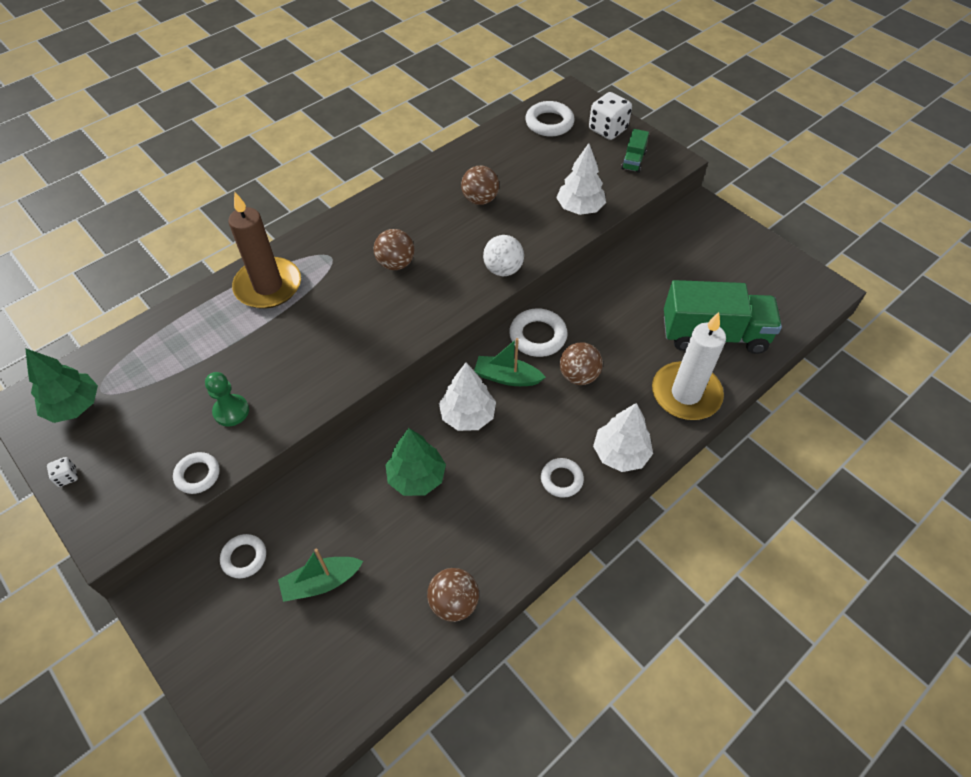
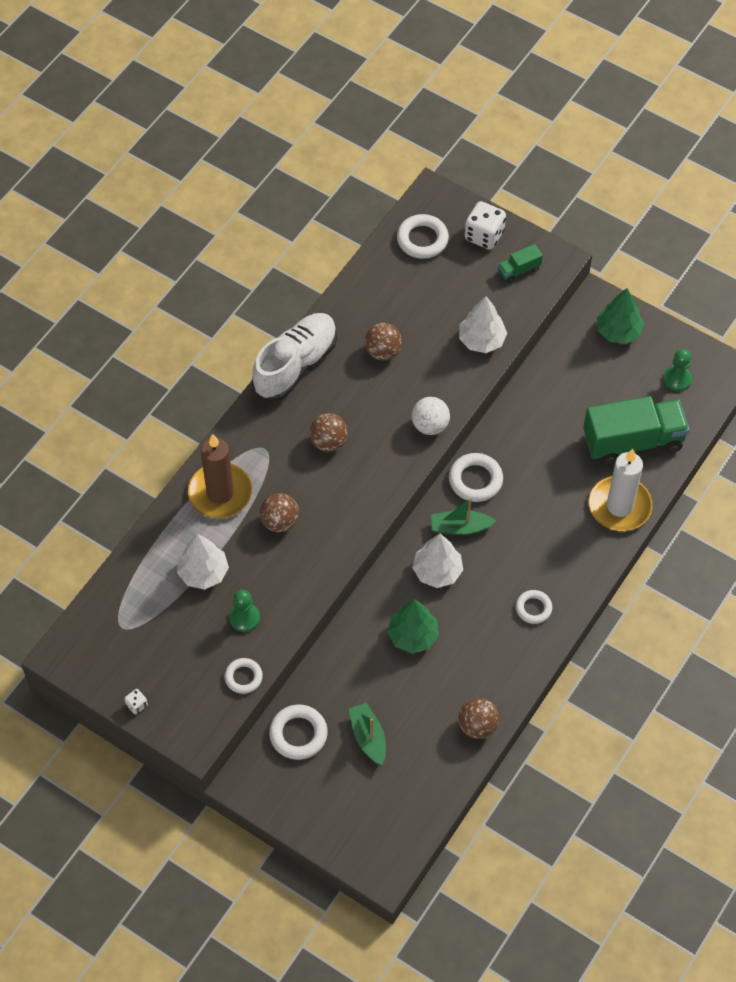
camera: 15 degrees left, 5 degrees up
green tree [25,348,98,423] -> green tree moved to [597,288,644,344]
white ring [220,534,266,578] -> white ring [269,705,328,760], size x1.53
green boat [278,548,363,602] -> green boat turned 105 degrees clockwise [349,702,386,765]
brown ball [560,342,603,385] -> brown ball moved to [260,493,299,532]
white tree [593,403,653,472] -> white tree moved to [177,534,229,590]
green truck [621,129,649,173] -> green truck turned 60 degrees clockwise [498,244,543,283]
none -> white shoe [252,313,337,401]
none -> green pawn [663,349,692,391]

